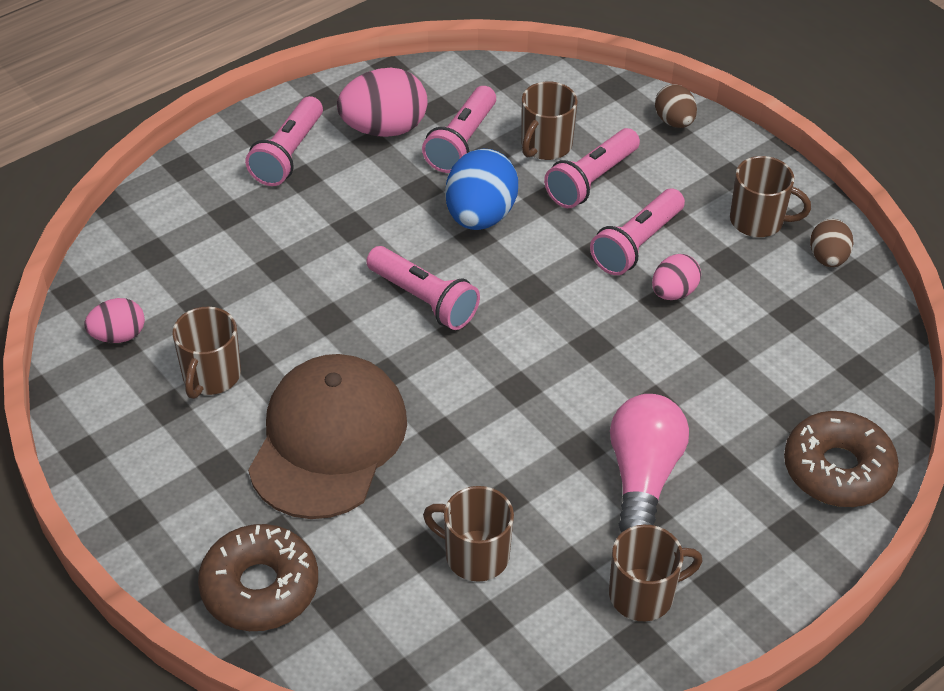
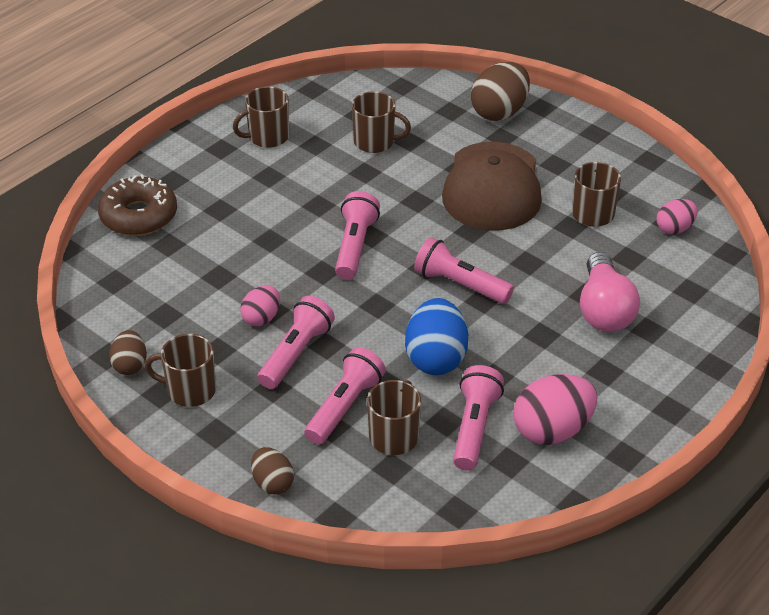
camera: 170 degrees right, 5 degrees down
brown donut [198,524,318,631] -> brown egg [471,62,530,121]
pink flashlight [245,96,323,186] -> pink flashlight moved to [335,191,380,280]
pink light bulb [610,394,689,532] -> pink light bulb moved to [580,252,640,332]

